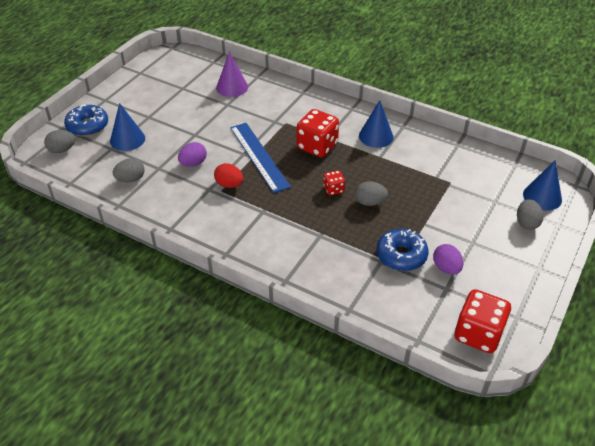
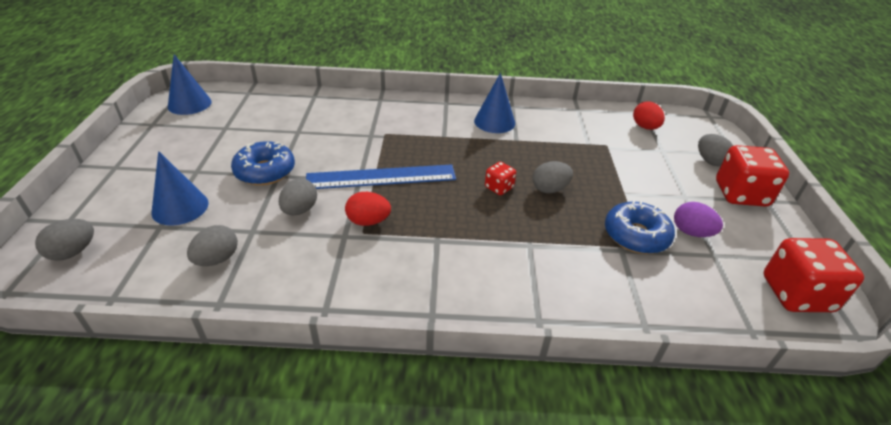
camera: 30 degrees left, 5 degrees down
blue donut [64,105,108,137] -> blue donut moved to [231,141,295,185]
purple egg [178,142,207,167] -> grey egg [279,179,317,215]
purple cone [216,52,248,97] -> none
blue ruler [230,123,291,193] -> blue ruler turned 45 degrees counterclockwise [306,164,456,189]
red dice [297,109,339,157] -> red dice moved to [716,145,789,207]
blue cone [523,160,562,211] -> blue cone moved to [168,54,212,115]
none -> red egg [633,101,665,130]

